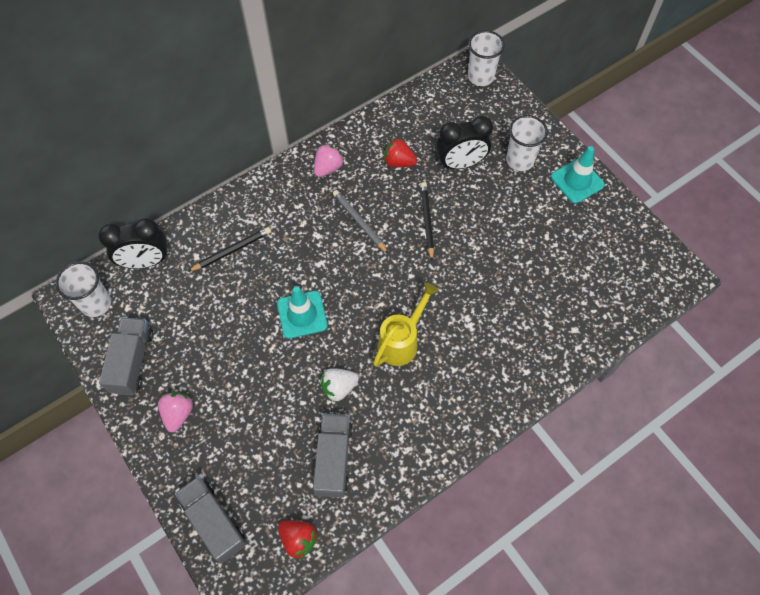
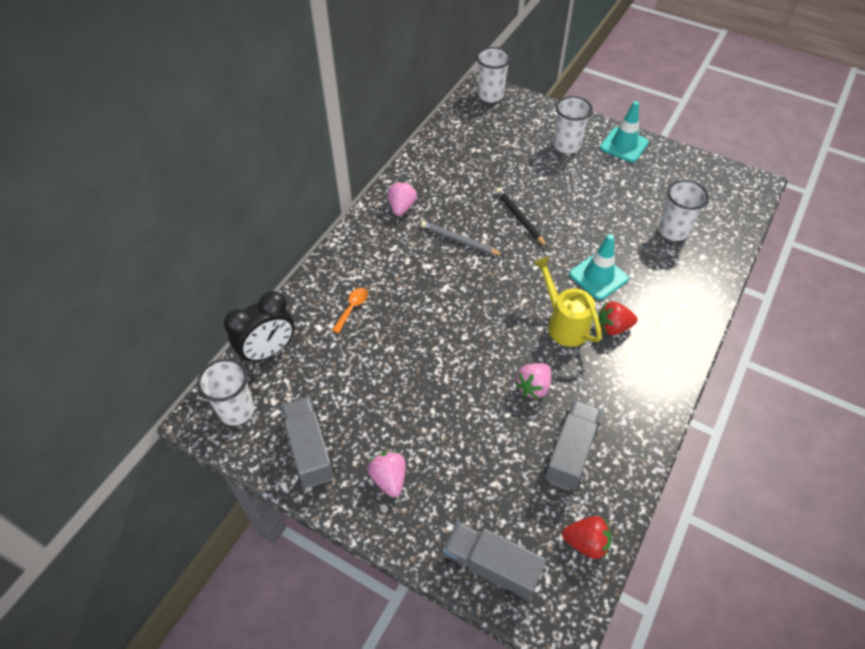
camera: 25 degrees left, 10 degrees down
black pencil [188,227,271,272] -> orange spoon [332,287,368,334]
turquoise traffic cone [277,286,328,339] -> turquoise traffic cone moved to [569,234,629,300]
grey truck [313,414,353,498] -> grey truck turned 45 degrees clockwise [544,400,602,490]
white strawberry [320,368,359,402] -> pink strawberry [515,363,551,399]
yellow watering can [373,282,439,367] -> yellow watering can turned 45 degrees counterclockwise [533,256,602,347]
red strawberry [384,138,417,168] -> red strawberry moved to [598,301,638,335]
black clock [436,116,493,169] -> none
none -> white cup [659,180,709,241]

